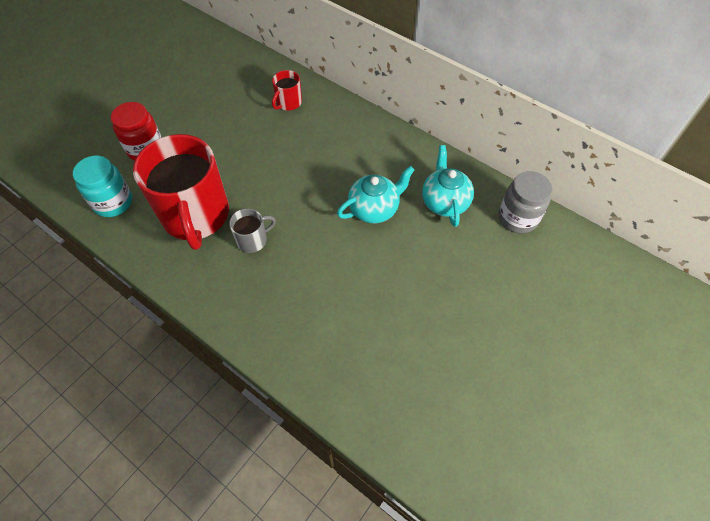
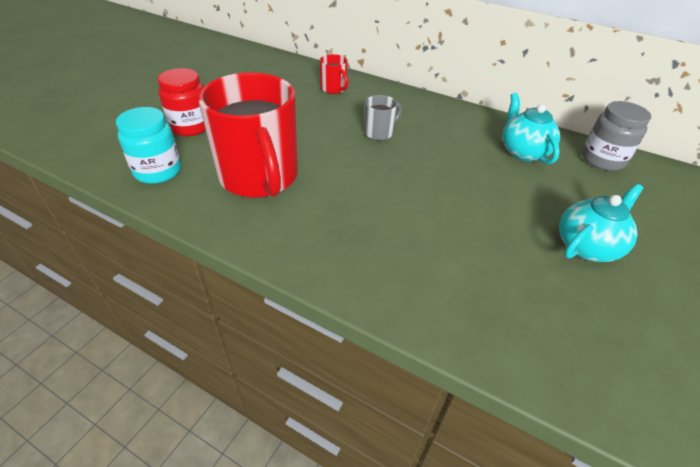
camera: 10 degrees left, 15 degrees down
grey mug [229,208,276,253] -> grey mug moved to [364,95,402,140]
red mug [272,70,302,110] -> red mug turned 60 degrees counterclockwise [320,54,349,94]
turquoise teapot [337,166,415,223] -> turquoise teapot moved to [559,184,643,262]

